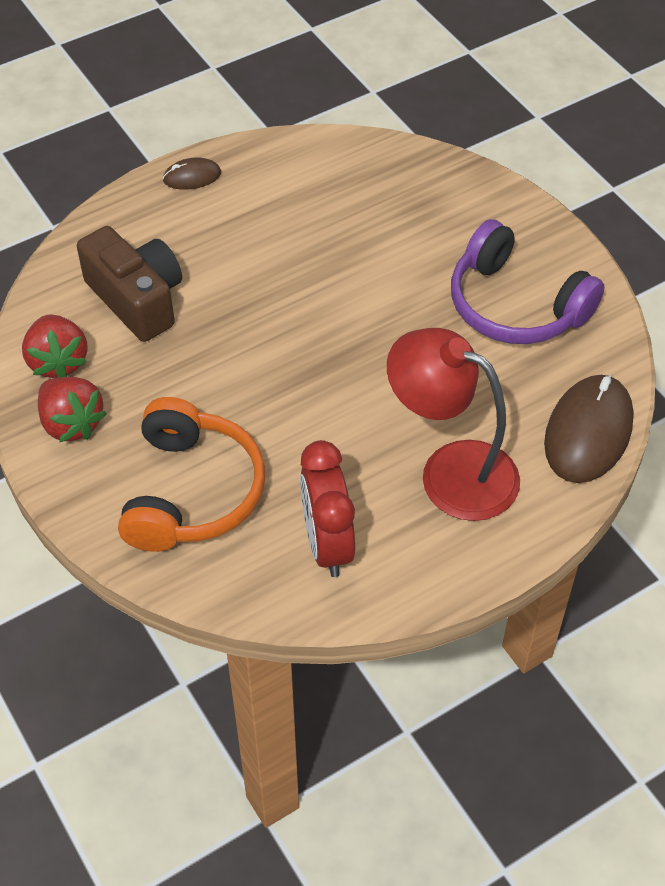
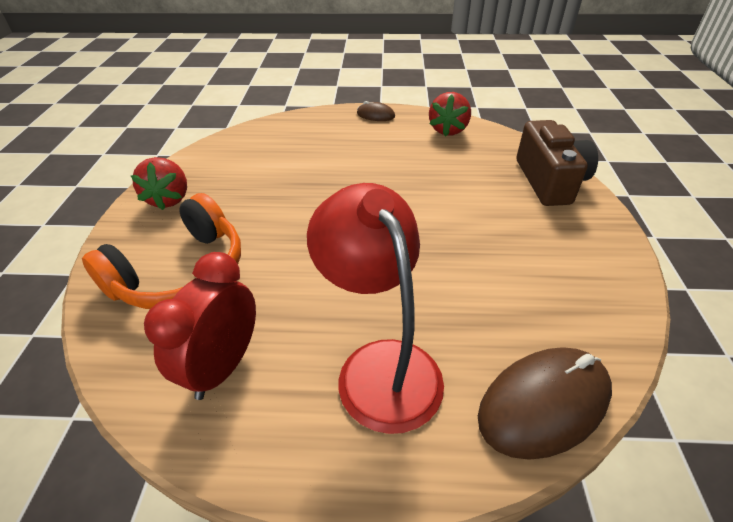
camera: 35 degrees right, 10 degrees down
red strawberry [22,314,88,378] -> red strawberry moved to [429,92,471,137]
brown camera [77,226,182,342] -> brown camera moved to [517,120,598,206]
purple headphones [451,219,605,344] -> none

